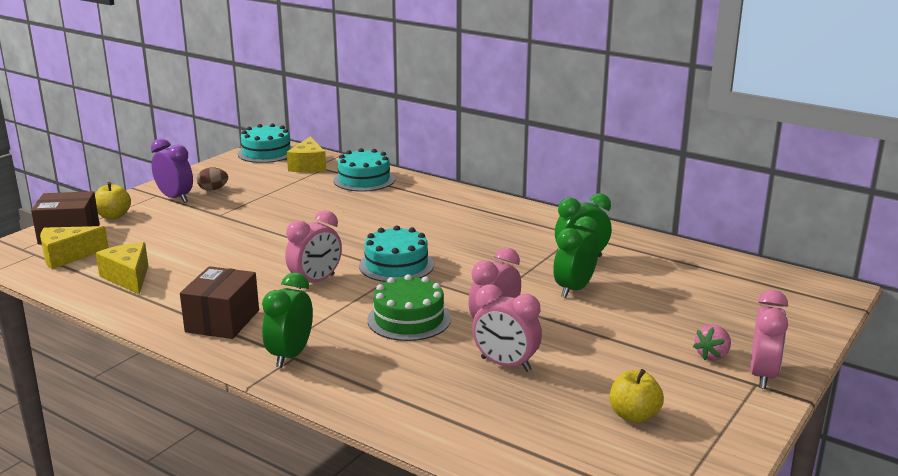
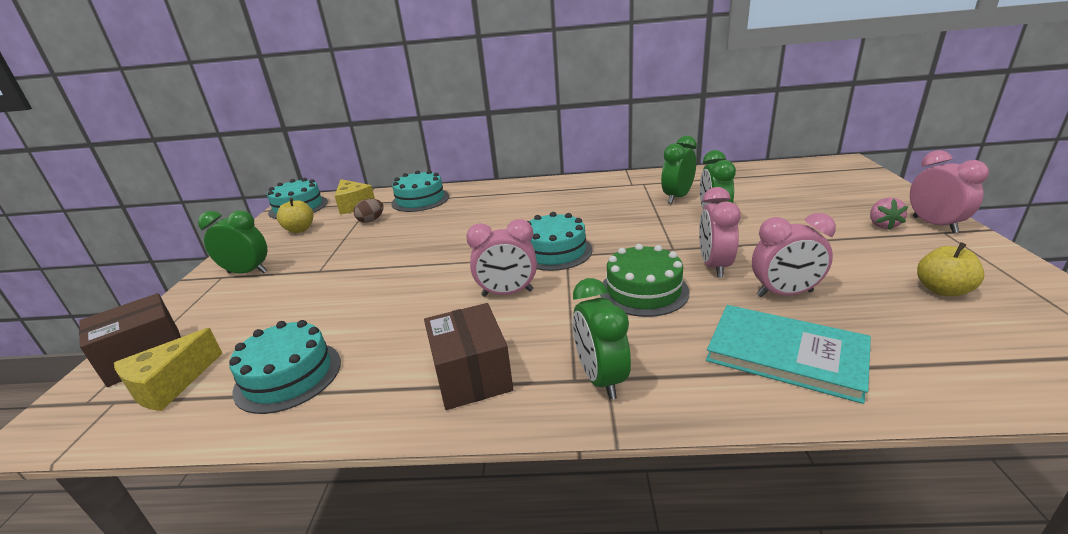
camera: 30 degrees left, 5 degrees up
yellow apple [95,182,131,219] -> yellow apple moved to [277,198,314,233]
yellow cheese [96,242,148,294] -> turquoise cake [229,320,341,414]
purple clock [151,138,193,203] -> green clock [198,210,268,274]
brown egg [197,167,228,191] -> brown egg moved to [354,199,384,223]
pink clock [285,210,342,289] -> pink clock turned 75 degrees clockwise [466,219,537,297]
none -> turquoise book [706,305,871,404]

